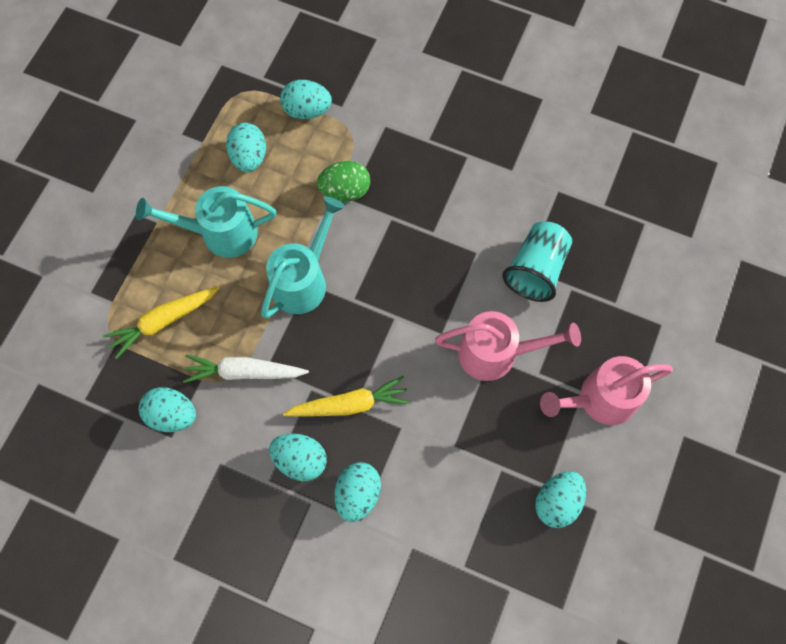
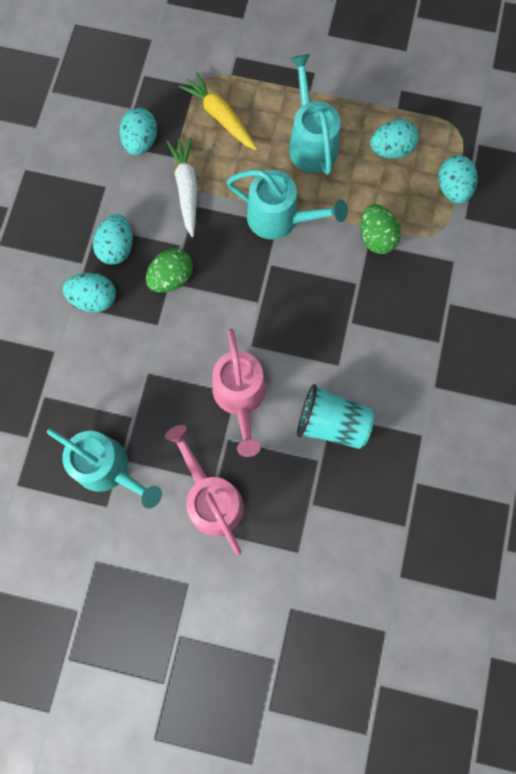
camera: 80 degrees right, 5 degrees up
yellow carrot [283,376,410,417] -> green egg [146,248,193,292]
turquoise egg [535,471,586,528] -> turquoise watering can [47,428,162,509]

